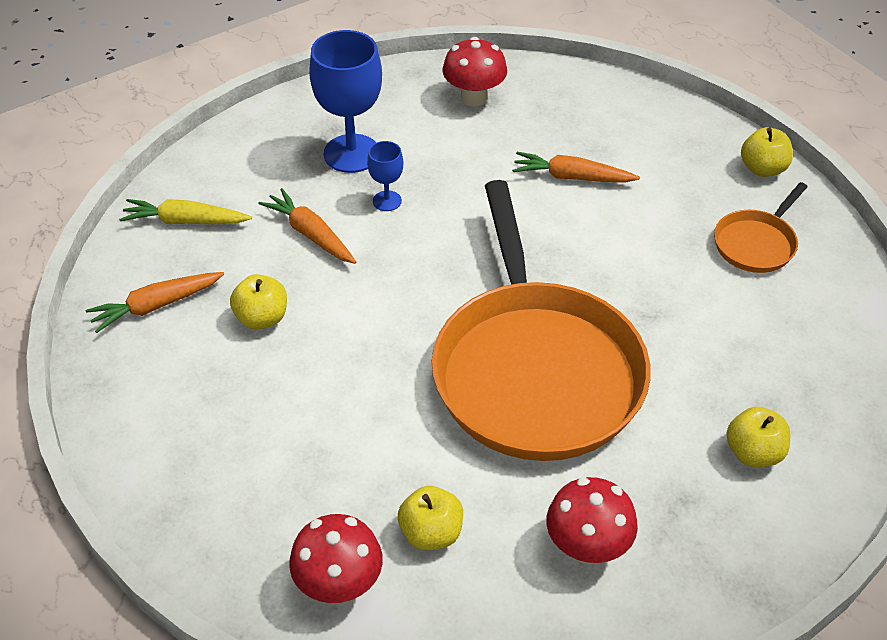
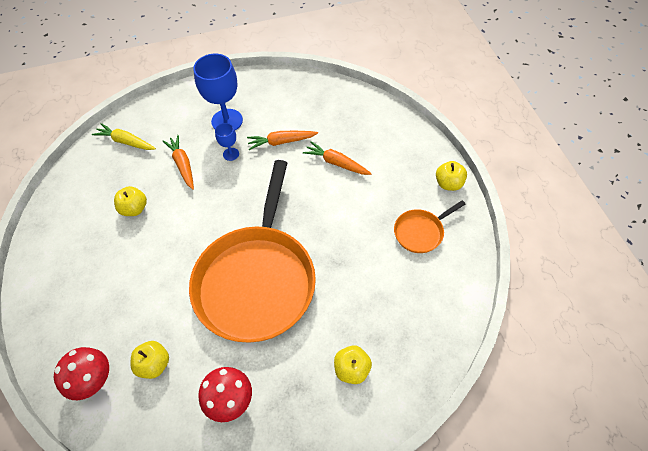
camera: 20 degrees right, 10 degrees up
orange carrot [86,272,224,333] -> orange carrot moved to [247,131,318,150]
red mushroom [443,37,507,106] -> none

